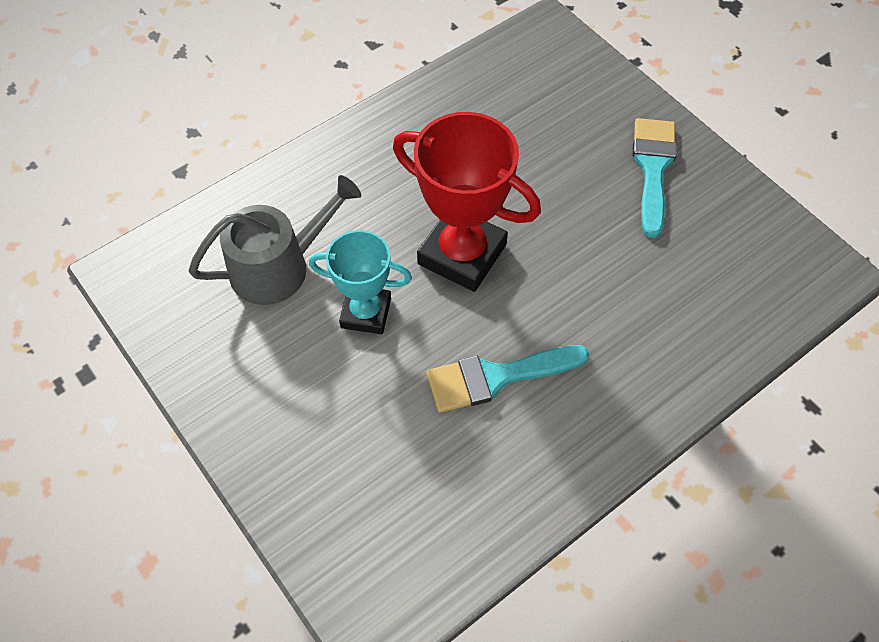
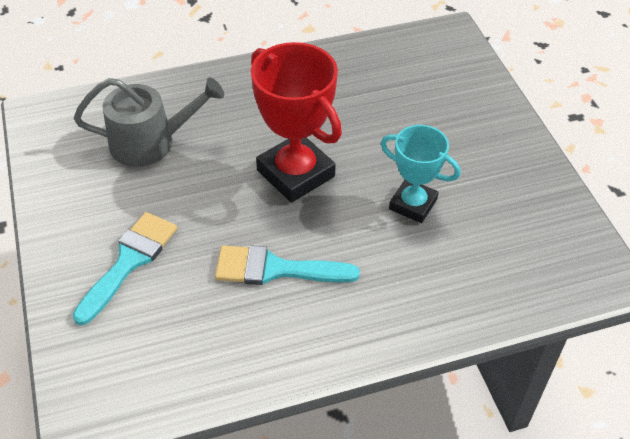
camera: 20 degrees right, 10 degrees down
turquoise trophy [309,230,412,334] -> turquoise trophy moved to [381,125,461,223]
turquoise brush [633,118,676,238] -> turquoise brush moved to [73,212,177,325]

